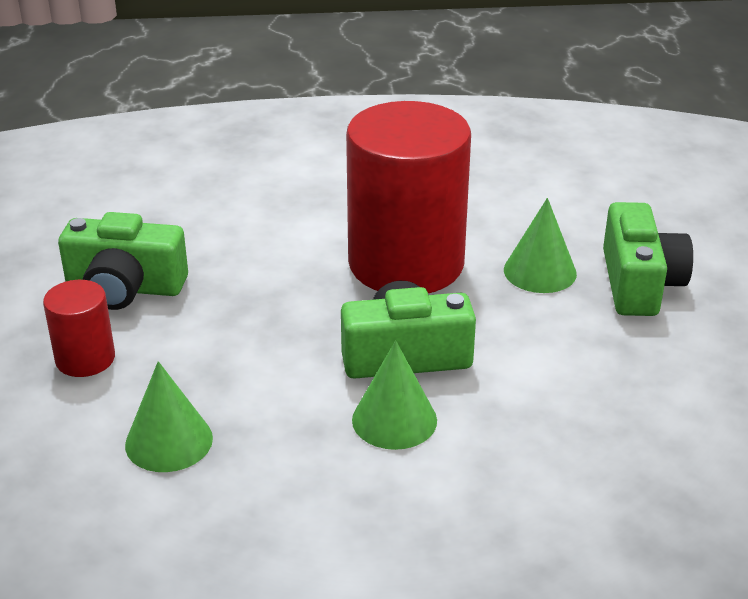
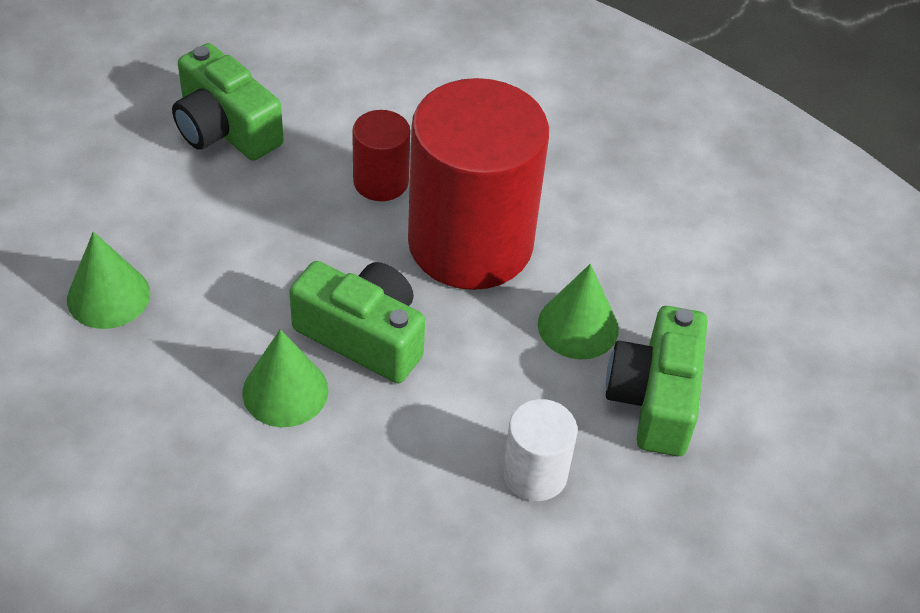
camera: 35 degrees right, 15 degrees up
red cylinder [43,280,115,377] -> red cylinder moved to [352,110,411,201]
green camera [603,202,693,316] -> green camera turned 150 degrees clockwise [606,306,708,456]
none -> white cylinder [503,399,577,501]

